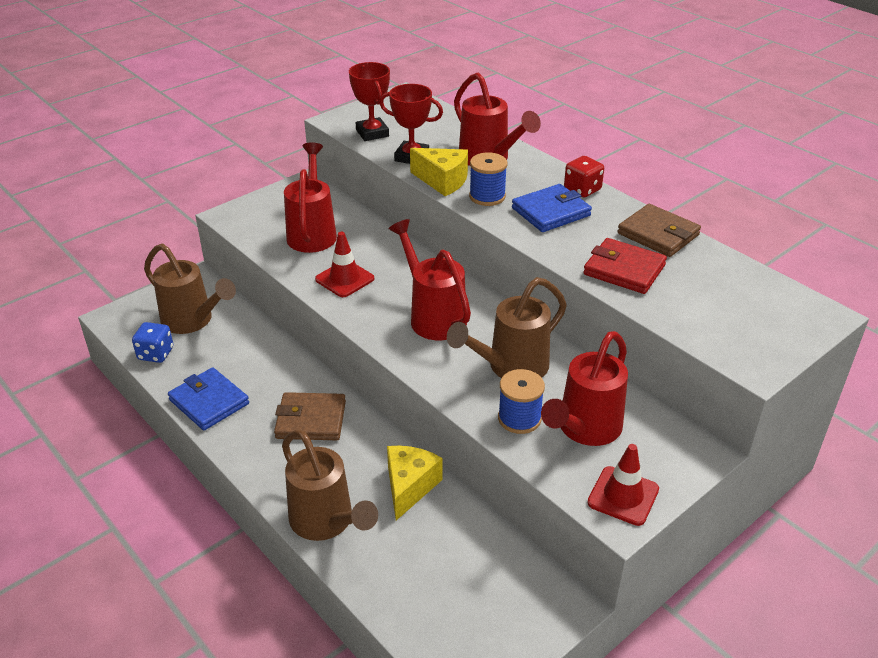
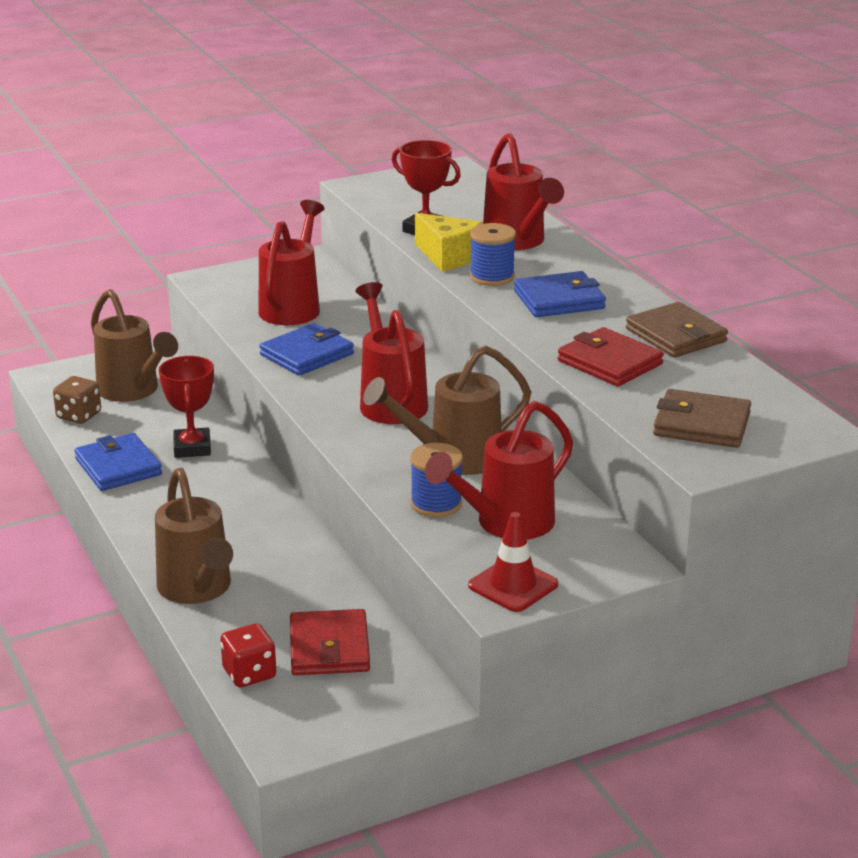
camera: 15 degrees right, 10 degrees down
blue dice [132,322,173,363] -> brown dice [53,376,101,424]
brown wallet [274,392,346,440] -> brown wallet moved to [653,389,751,448]
red traffic cone [315,232,374,297] -> blue wallet [259,323,354,376]
red trophy [349,62,390,141] -> red trophy moved to [159,356,214,458]
yellow cheese [387,446,442,520] -> none
red dice [564,156,604,197] -> red dice moved to [220,623,276,687]
none -> red wallet [290,609,370,675]

